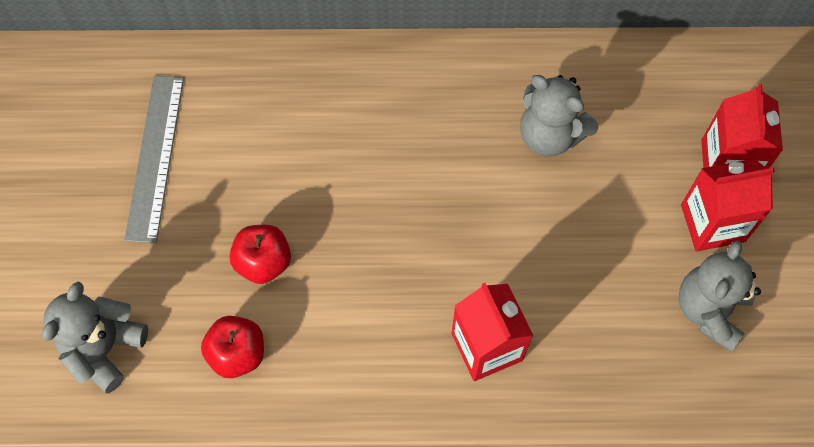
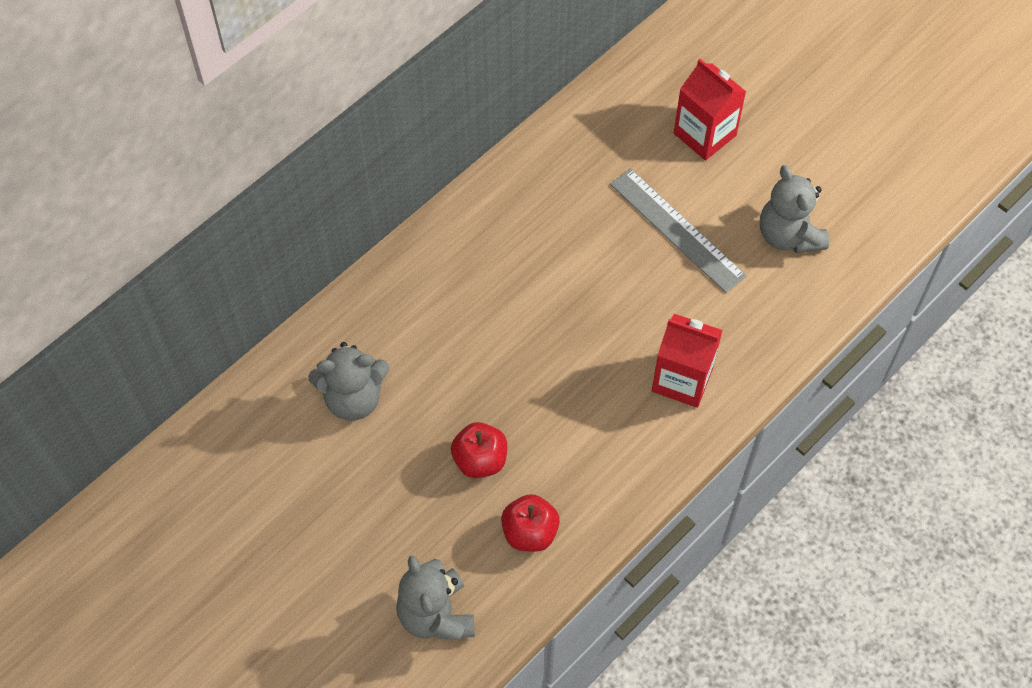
camera: 45 degrees left, 5 degrees down
grey ruler [124,76,184,243] -> grey ruler moved to [610,168,746,293]
grey teddy bear [520,75,598,157] -> grey teddy bear moved to [308,342,389,421]
red carton [681,159,775,251] -> none

